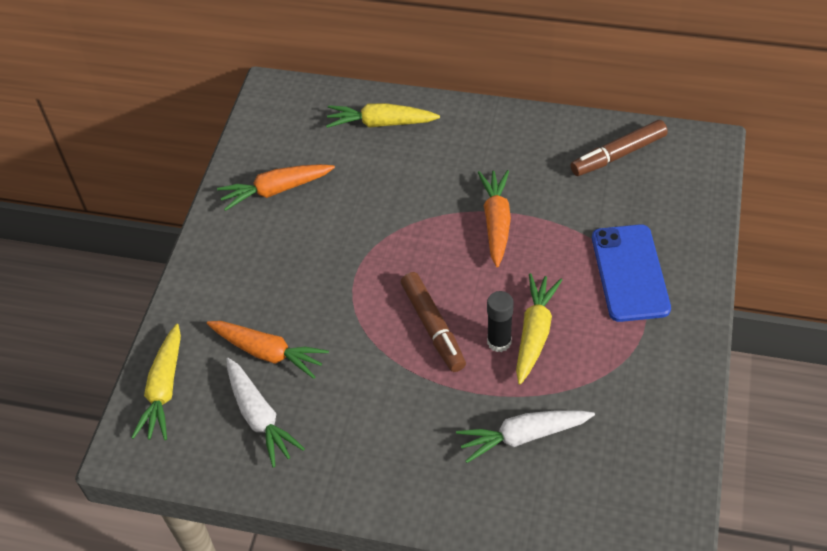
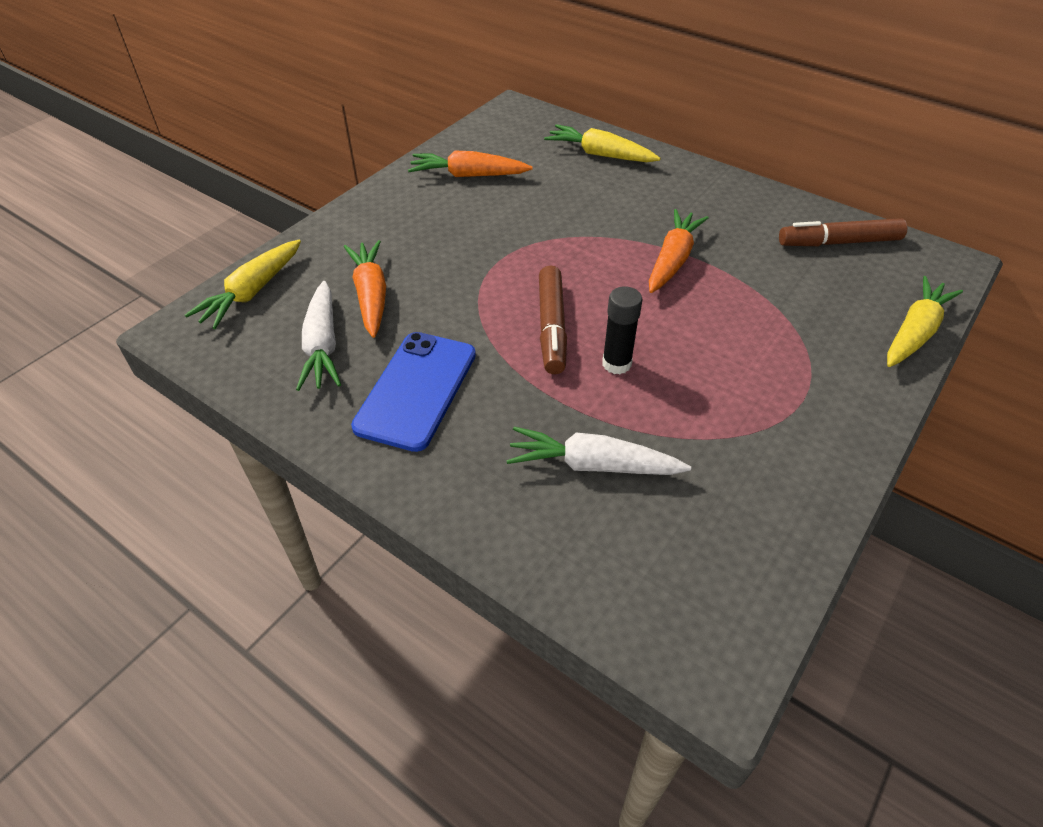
camera: 20 degrees right, 5 degrees down
orange carrot [207,321,329,379] -> orange carrot turned 150 degrees counterclockwise [344,240,386,338]
yellow carrot [516,273,562,385] -> yellow carrot moved to [887,276,963,367]
blue phone [592,224,671,322] -> blue phone moved to [351,332,476,452]

